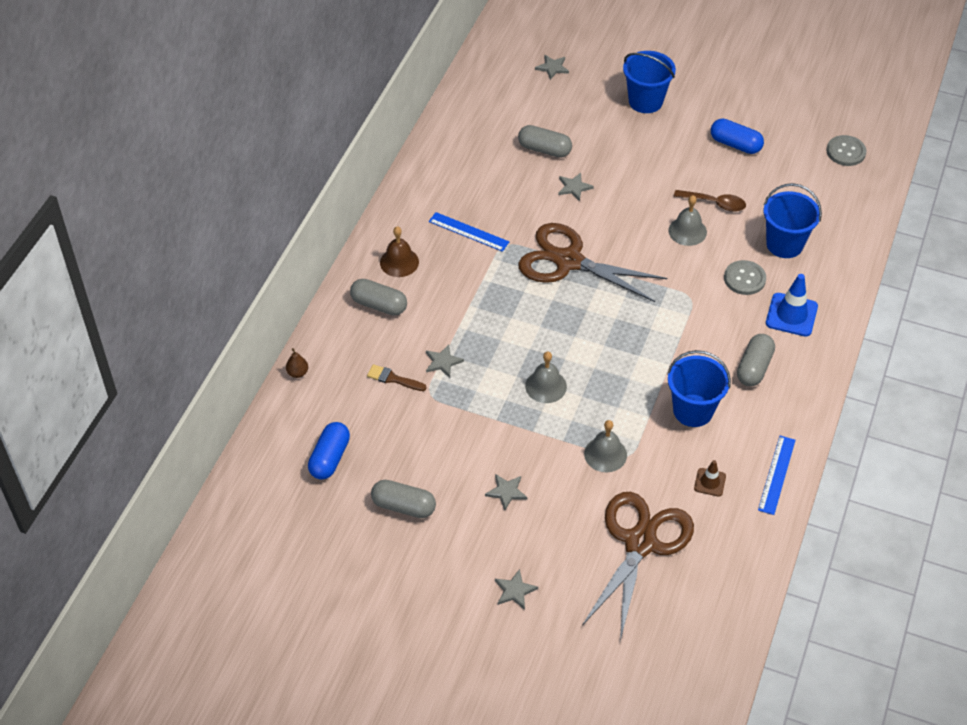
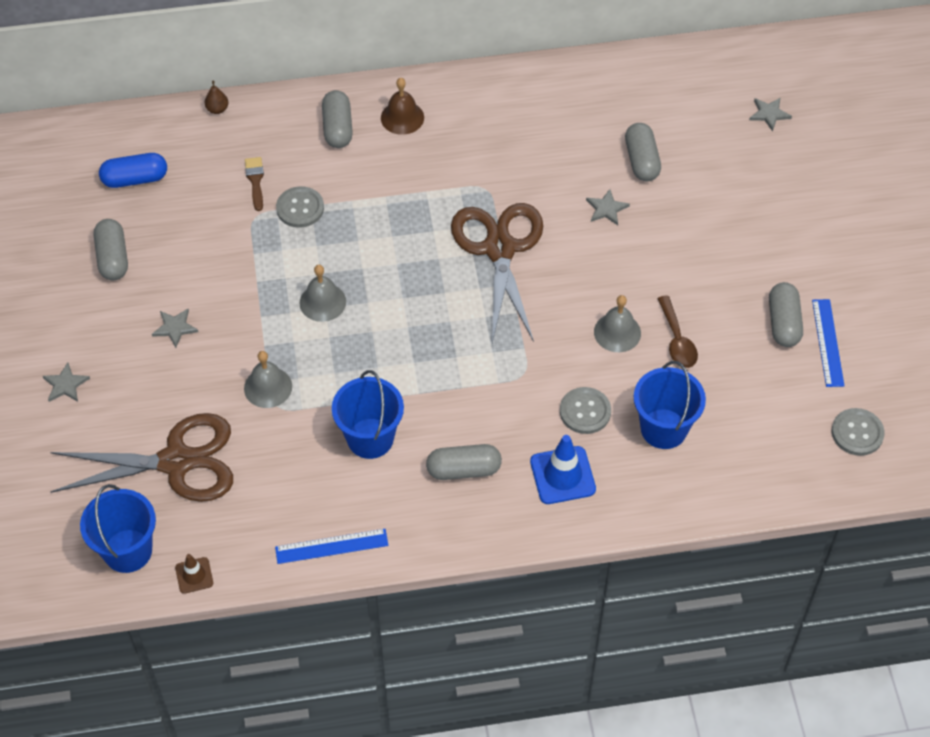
camera: 60 degrees right, 5 degrees up
grey star [426,344,464,378] -> grey button [276,186,324,228]
blue ruler [429,212,509,252] -> blue ruler moved to [812,299,844,387]
blue bucket [623,51,676,113] -> blue bucket moved to [80,484,156,573]
brown traffic cone [694,460,726,497] -> brown traffic cone moved to [175,554,213,594]
blue capsule [711,119,764,154] -> grey capsule [769,282,803,347]

